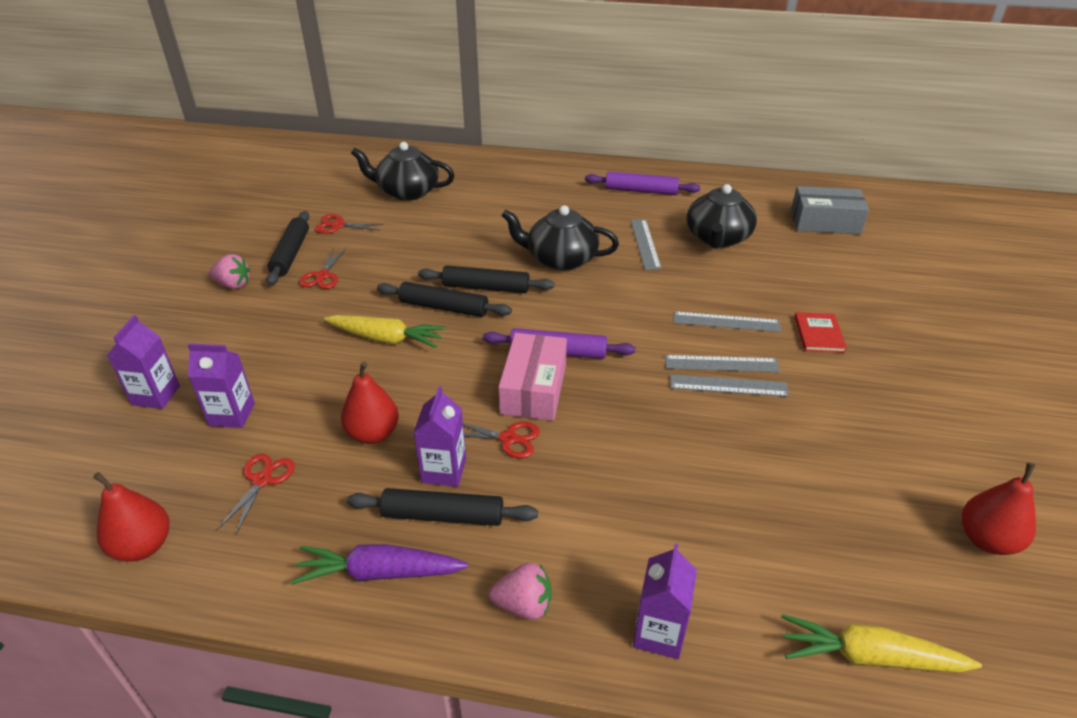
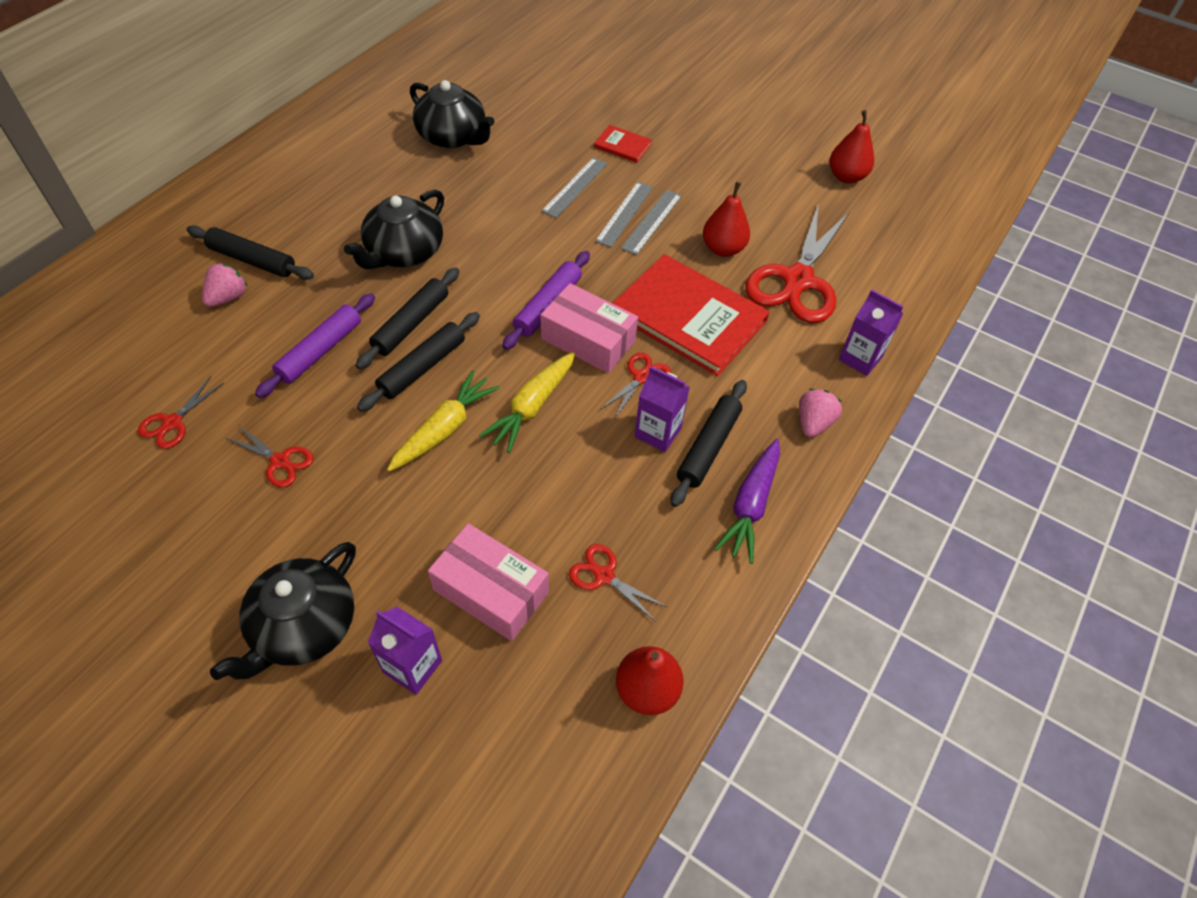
camera: 70 degrees left, 15 degrees up
purple carton [188,343,255,428] -> pink box [428,523,549,641]
pink strawberry [209,254,250,289] -> pink strawberry moved to [202,263,247,307]
black rolling pin [266,211,309,286] -> black rolling pin moved to [187,225,314,280]
red pear [341,361,399,444] -> red pear moved to [703,182,750,257]
black teapot [351,142,454,201] -> black teapot moved to [210,542,356,680]
purple rolling pin [585,171,700,195] -> purple rolling pin moved to [255,293,375,398]
grey ruler [630,219,662,270] -> none
yellow carrot [781,614,982,673] -> yellow carrot moved to [479,352,575,453]
grey box [791,186,869,234] -> none
none -> red book [612,254,770,376]
none -> red scissors [746,203,849,323]

